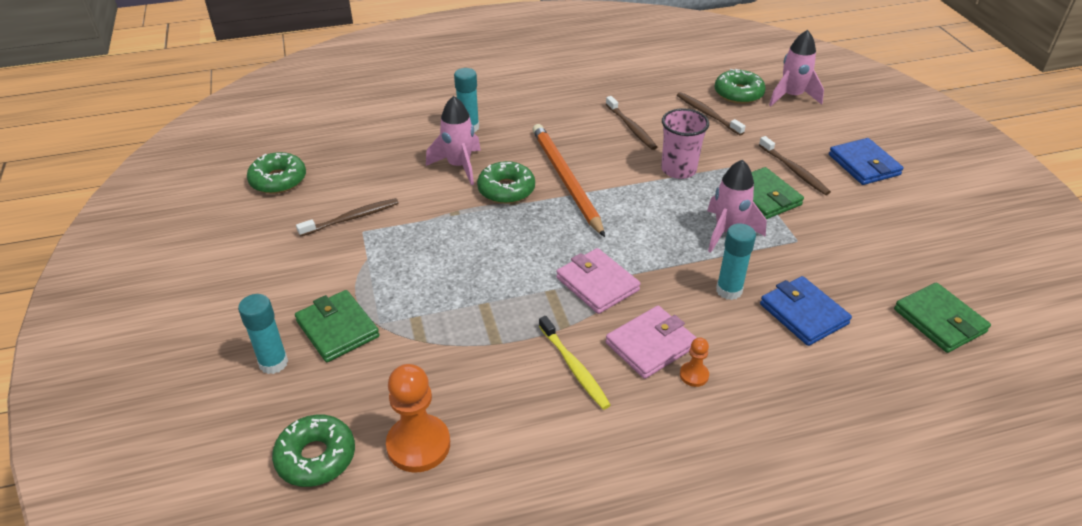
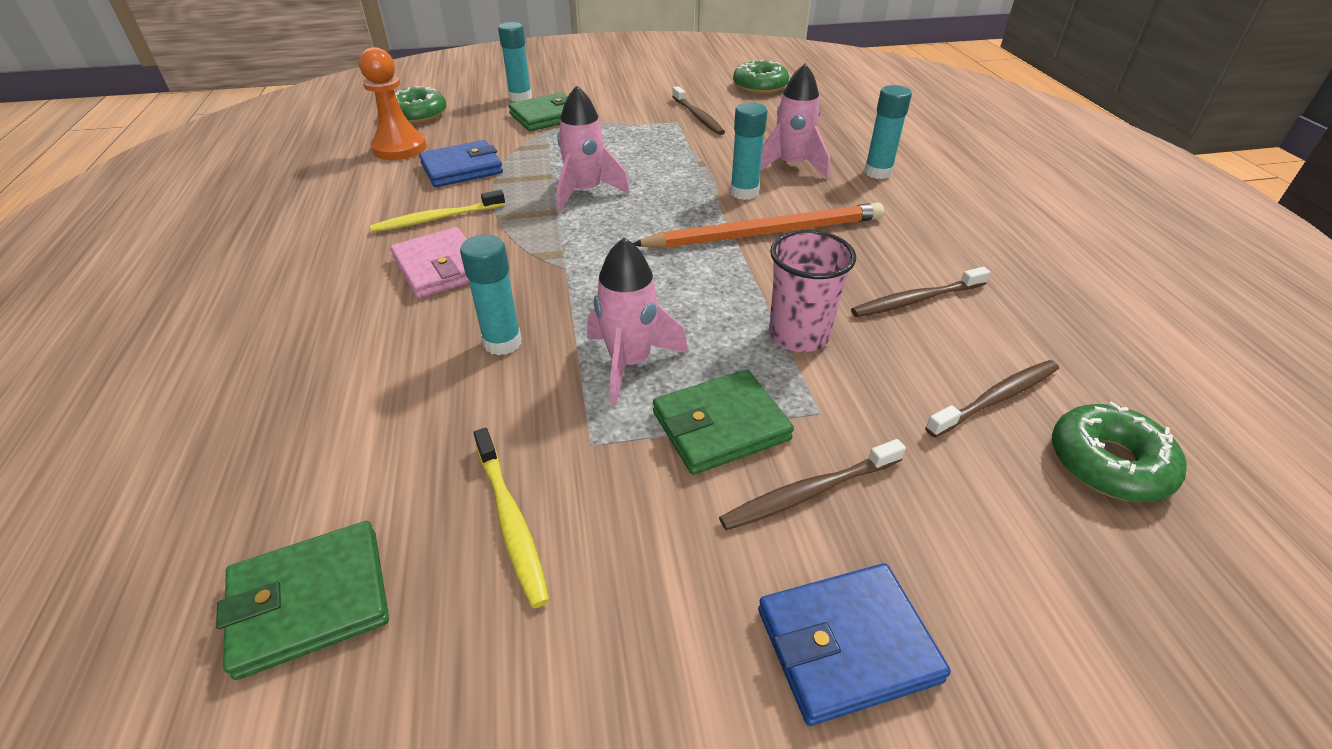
camera: 95 degrees right, 0 degrees up
green donut [477,161,535,204] -> turquoise glue stick [730,102,767,200]
pink wallet [556,248,641,314] -> none
orange pawn [680,337,709,387] -> none
blue wallet [760,276,852,346] -> blue wallet moved to [419,140,503,187]
pink rocket [769,30,824,106] -> pink rocket moved to [556,85,630,212]
none -> yellow toothbrush [473,428,550,608]

